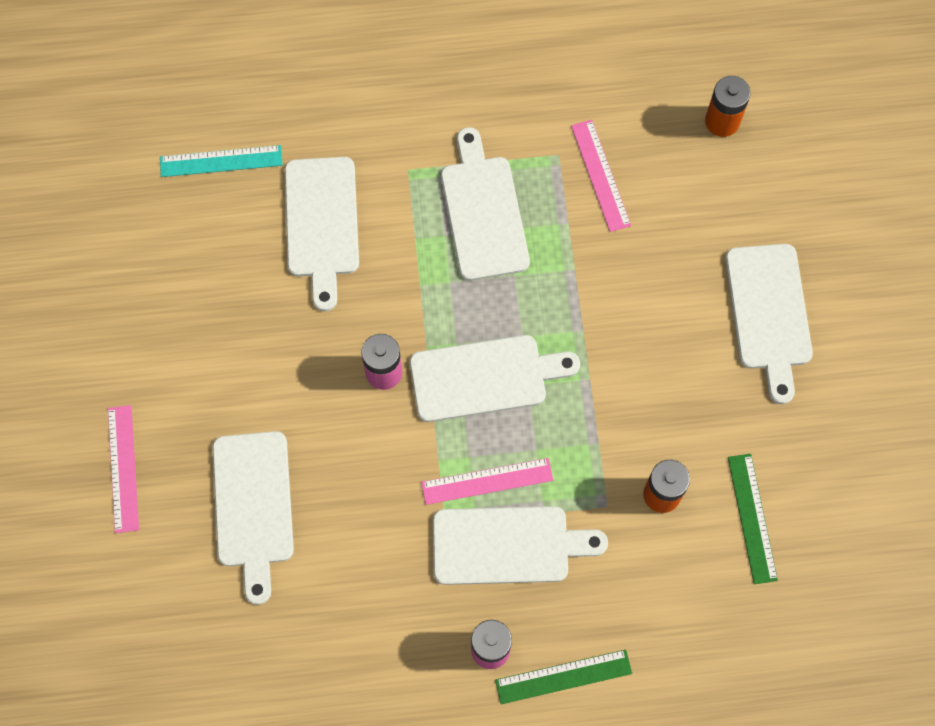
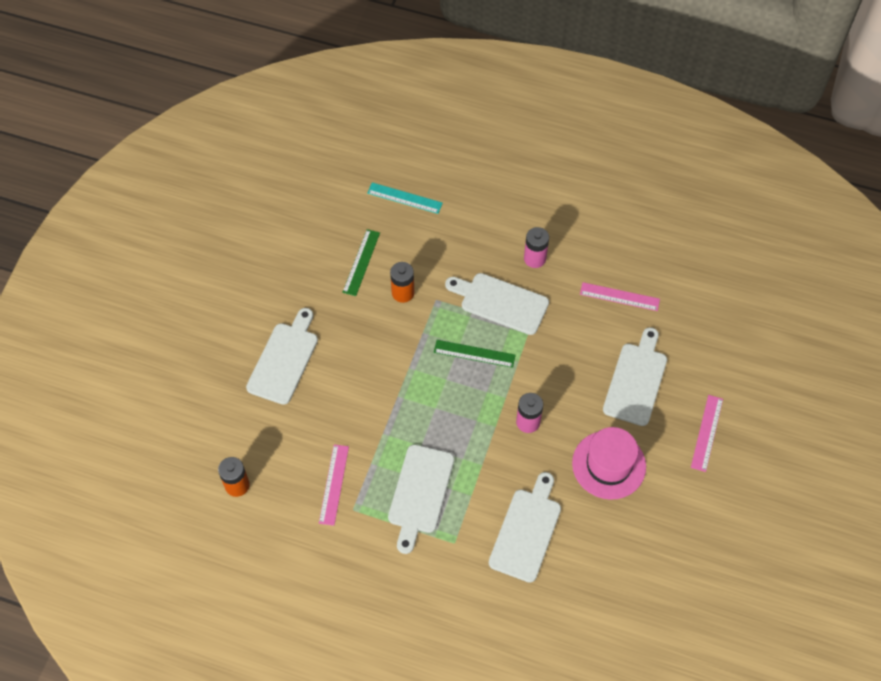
camera: 155 degrees left, 10 degrees down
turquoise ruler [160,145,282,177] -> turquoise ruler moved to [367,182,443,214]
white cutting board [410,335,580,422] -> none
pink ruler [421,458,553,505] -> pink ruler moved to [580,282,660,311]
green ruler [495,649,632,704] -> green ruler moved to [434,340,516,368]
none -> pink hat [572,427,646,500]

